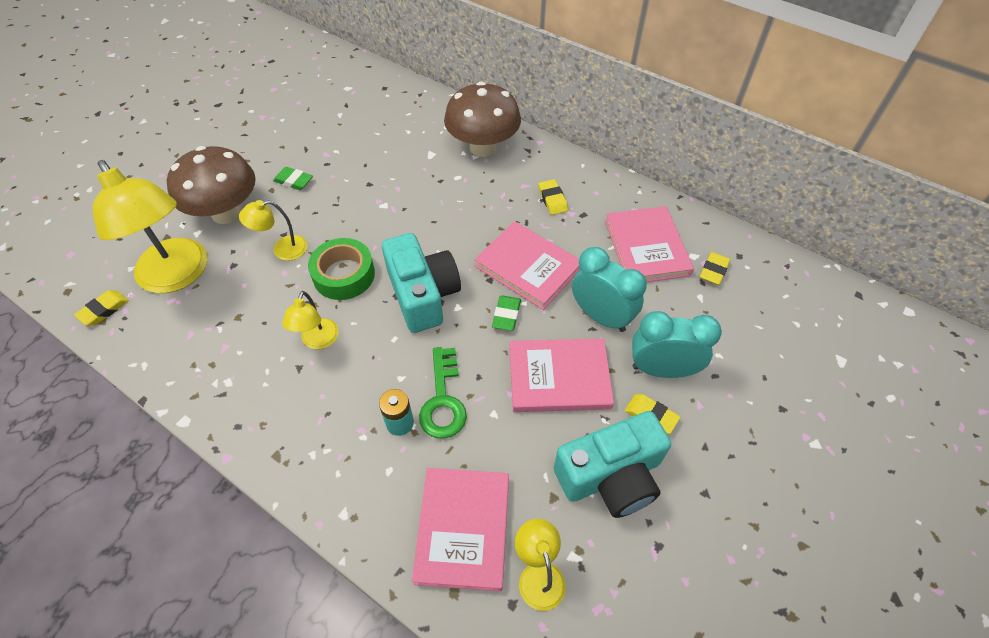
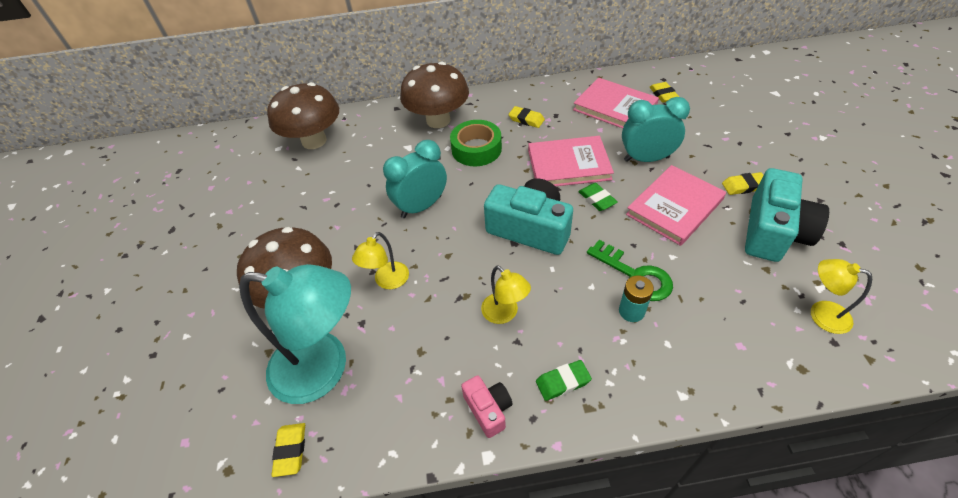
camera: 40 degrees left, 5 degrees down
yellow lamp [93,160,207,293] -> turquoise lamp [239,264,351,404]
green eraser [273,167,313,190] -> green eraser moved to [536,360,592,401]
green tape [308,238,375,300] -> green tape moved to [450,120,502,166]
pink book [412,468,509,591] -> none
turquoise clock [632,311,722,378] -> turquoise clock moved to [383,140,447,218]
none -> brown mushroom [267,82,339,149]
none -> pink camera [461,375,513,438]

